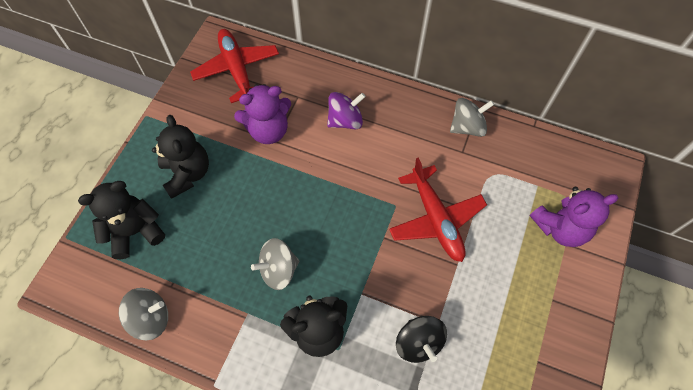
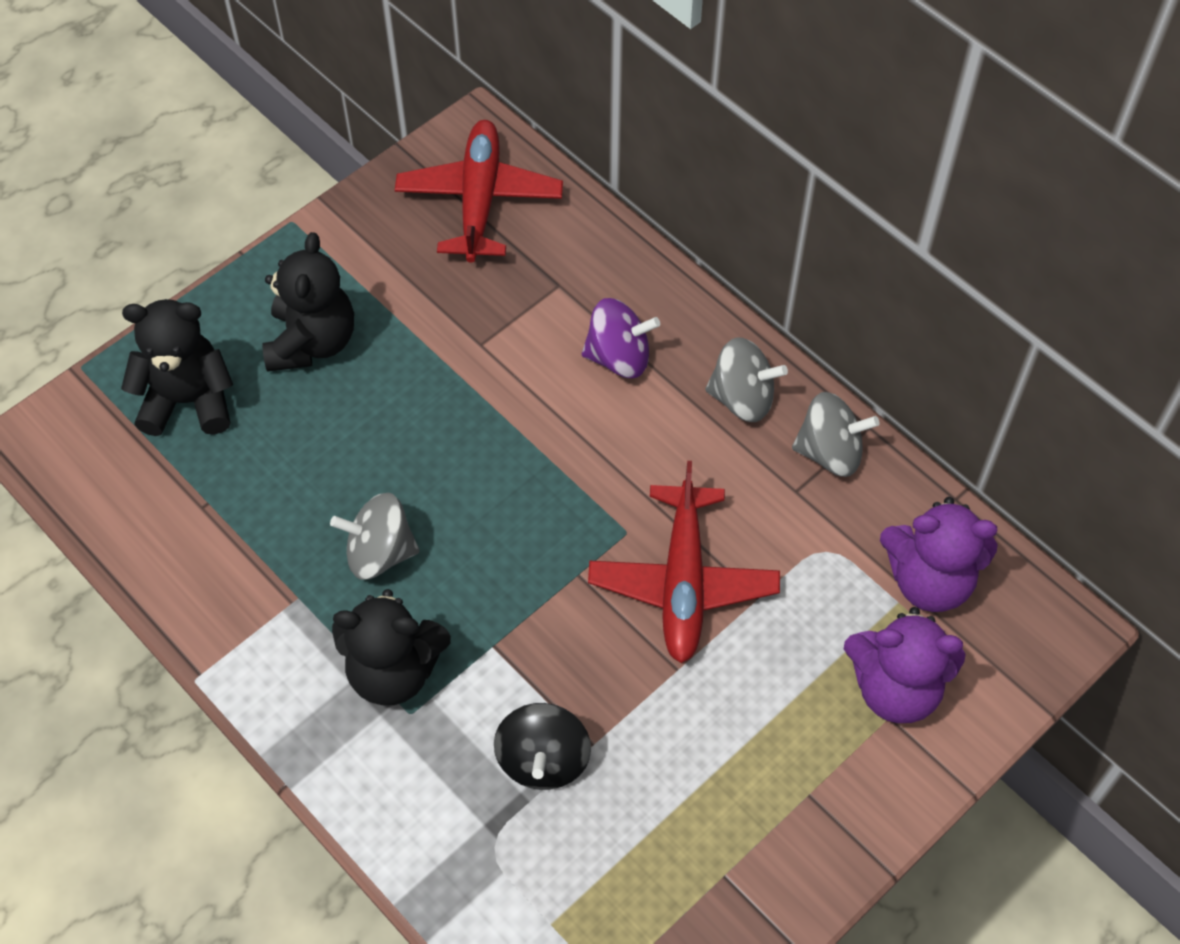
camera: 25 degrees right, 5 degrees down
grey spinning top [119,288,168,340] -> grey spinning top moved to [705,337,788,422]
purple teddy bear [234,84,291,144] -> purple teddy bear moved to [880,497,998,612]

